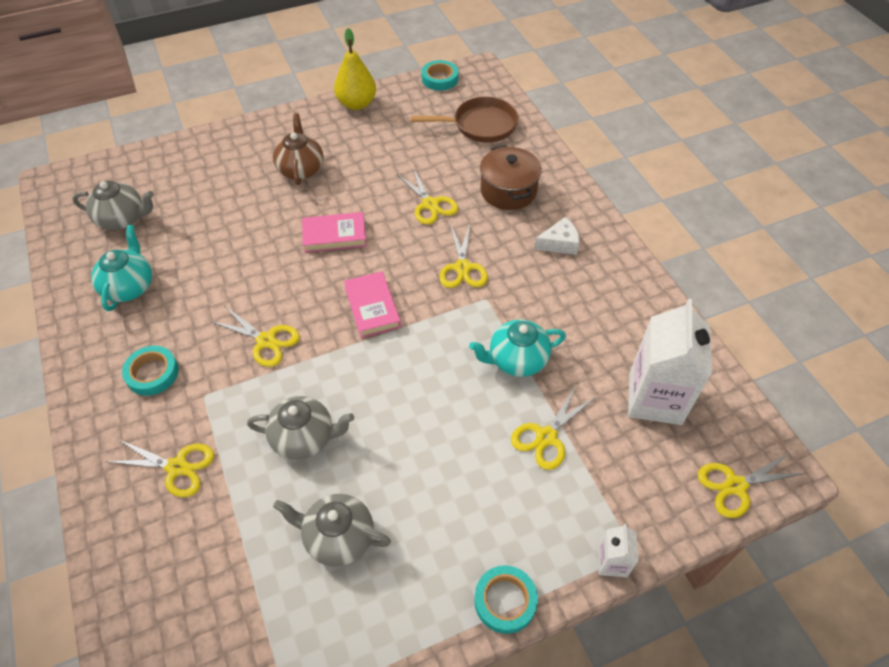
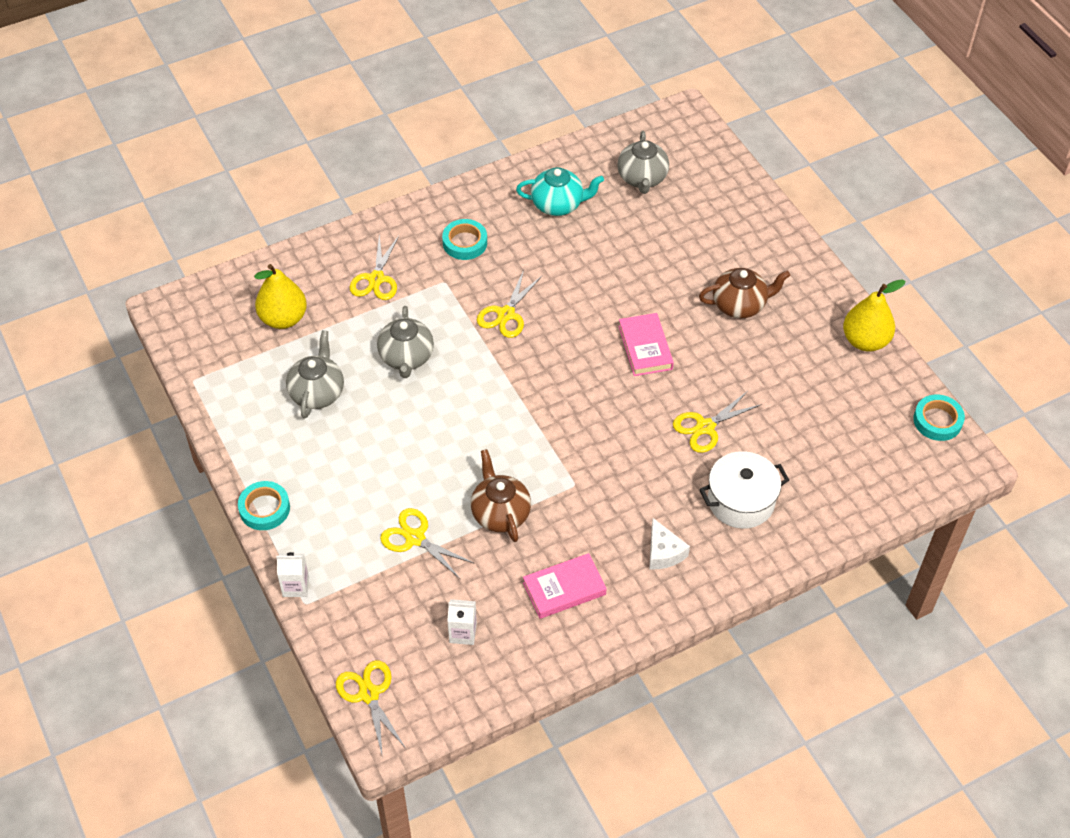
camera: 85 degrees right, 0 degrees up
pink book [344,271,401,338] -> pink book moved to [523,553,607,619]
brown pan [411,97,519,143] -> none
yellow scissors [439,224,488,288] -> none
turquoise teapot [469,320,566,377] -> brown teapot [471,449,531,542]
brown pot [480,145,542,210] -> white pot [699,451,789,529]
white carton [628,299,712,425] -> white carton [447,599,477,645], size x0.46
none -> yellow pear [254,264,307,329]

